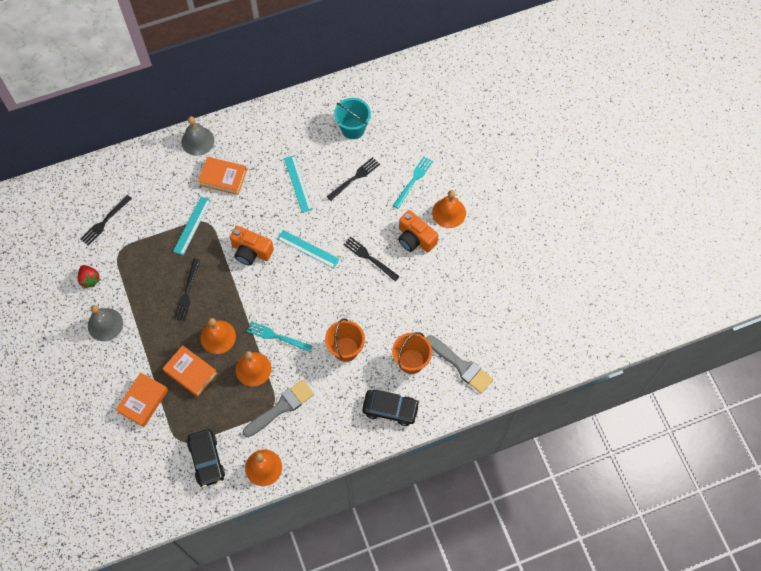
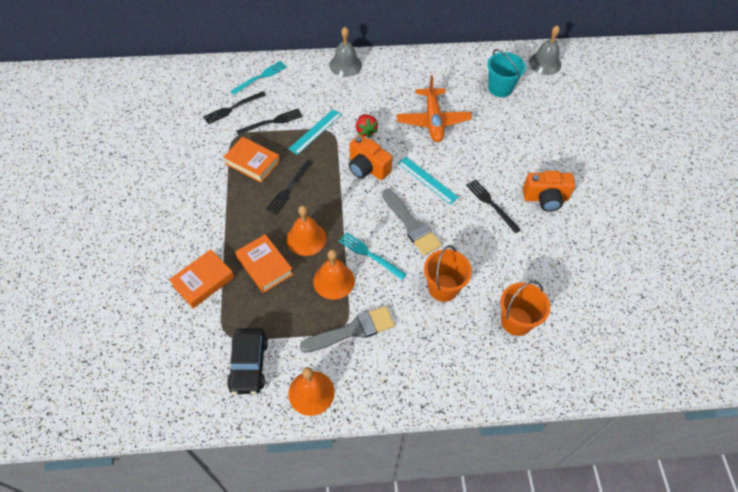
camera: 15 degrees right, 10 degrees down
red strawberry [78,265,101,289] -> red strawberry moved to [356,114,378,138]
grey bell [88,305,123,341] -> grey bell moved to [529,25,561,75]
orange book [198,157,247,195] -> orange book moved to [223,137,280,183]
turquoise ruler [284,155,313,213] -> orange plane [397,75,472,142]
black fork [326,157,380,201] -> black fork moved to [236,109,303,136]
black car [362,390,420,426] -> none
turquoise fork [393,156,433,209] -> turquoise fork moved to [230,61,287,95]
orange camera [398,210,438,253] -> orange camera turned 60 degrees counterclockwise [523,171,575,212]
grey brush [426,335,493,393] -> grey brush moved to [382,189,442,255]
orange bell [432,190,466,228] -> none

